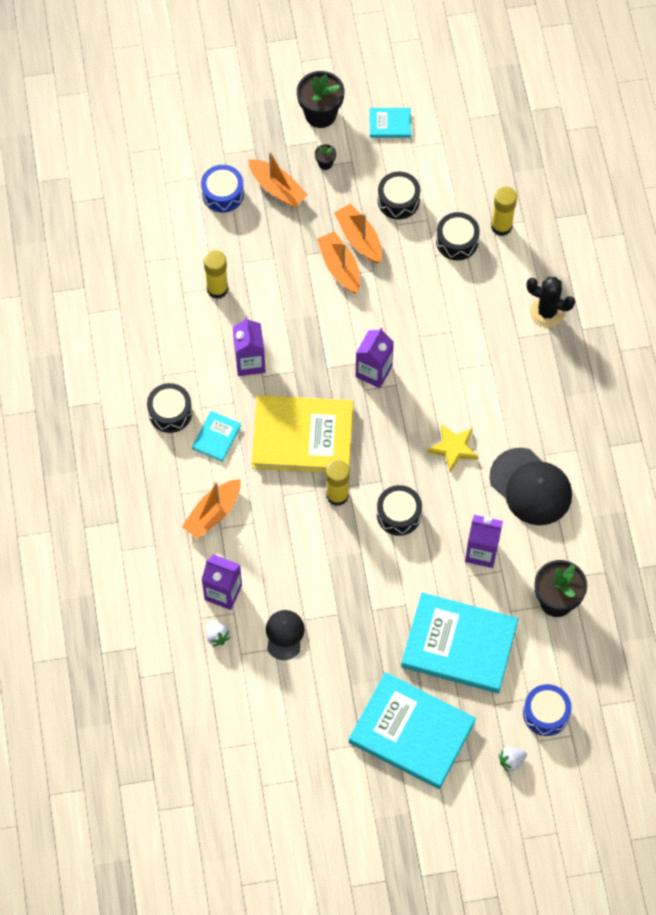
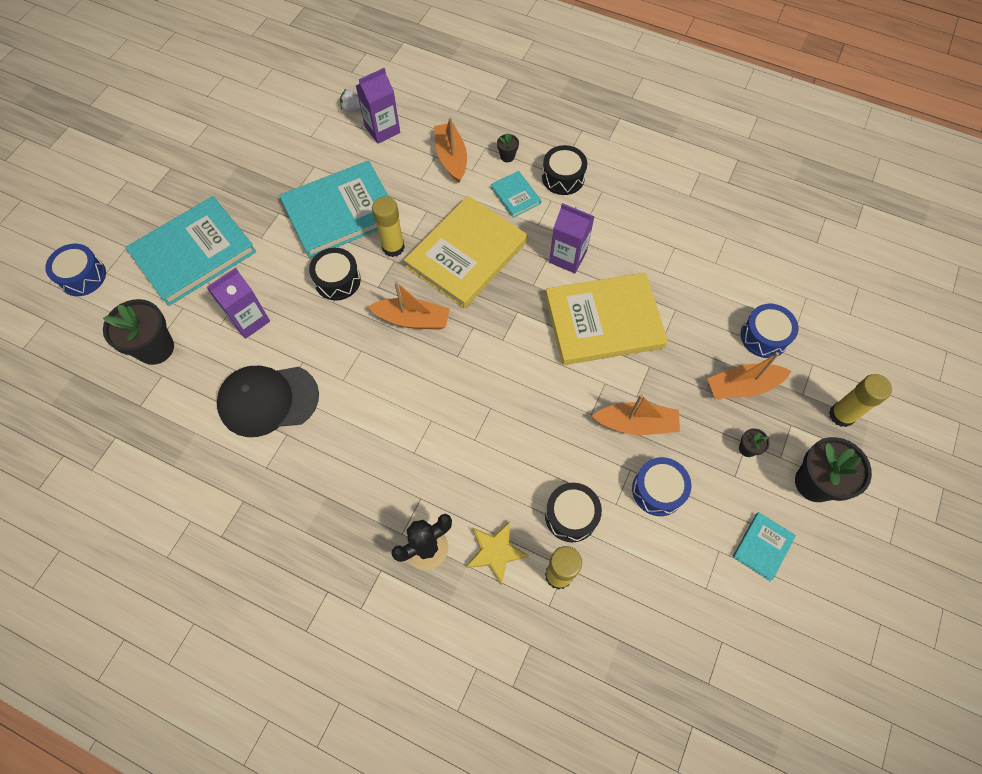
camera: 125 degrees right, 0 degrees up
yellow glue stick [203,250,228,299] -> yellow glue stick moved to [829,374,892,427]
black cap [266,610,305,660] -> none
orange boat [317,231,360,294] -> orange boat moved to [368,281,450,330]
turquoise book [349,672,476,789] -> turquoise book moved to [279,160,400,258]
purple carton [356,328,394,388] -> none
black drum [378,172,420,219] -> blue drum [632,457,692,516]
yellow star [427,424,478,472] -> yellow star moved to [466,521,529,586]
white strawberry [499,747,527,772] -> none
none -> black flower pot [497,134,519,162]
none -> yellow book [545,273,668,365]

